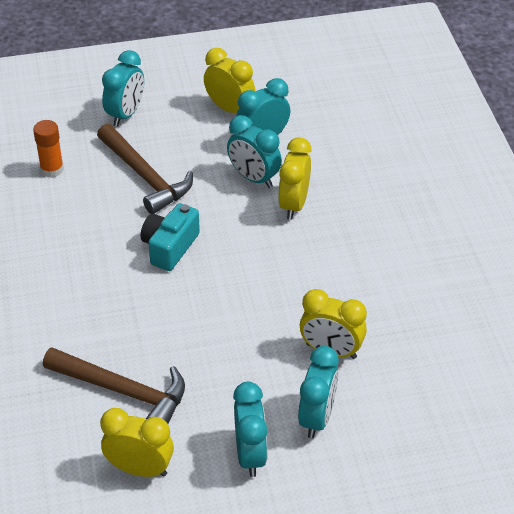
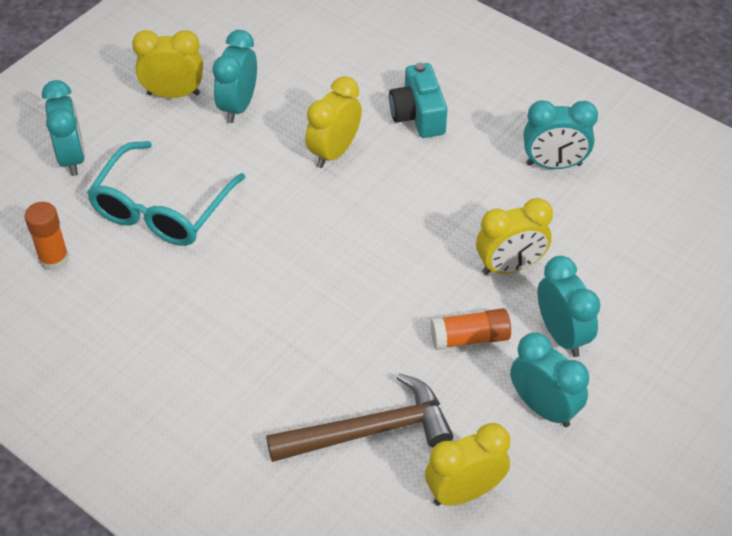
camera: 40 degrees left, 5 degrees up
brown hammer [97,124,193,214] -> turquoise glasses [87,141,245,246]
turquoise camera [141,203,200,271] -> turquoise camera moved to [389,63,448,138]
turquoise clock [227,115,282,188] -> turquoise clock moved to [524,100,598,169]
yellow clock [278,137,311,220] -> yellow clock turned 60 degrees clockwise [305,76,362,168]
none -> orange glue stick [430,308,511,350]

